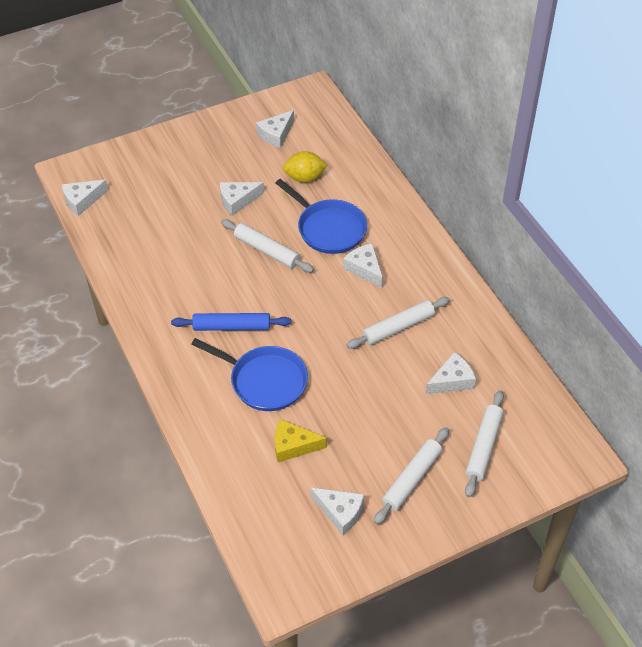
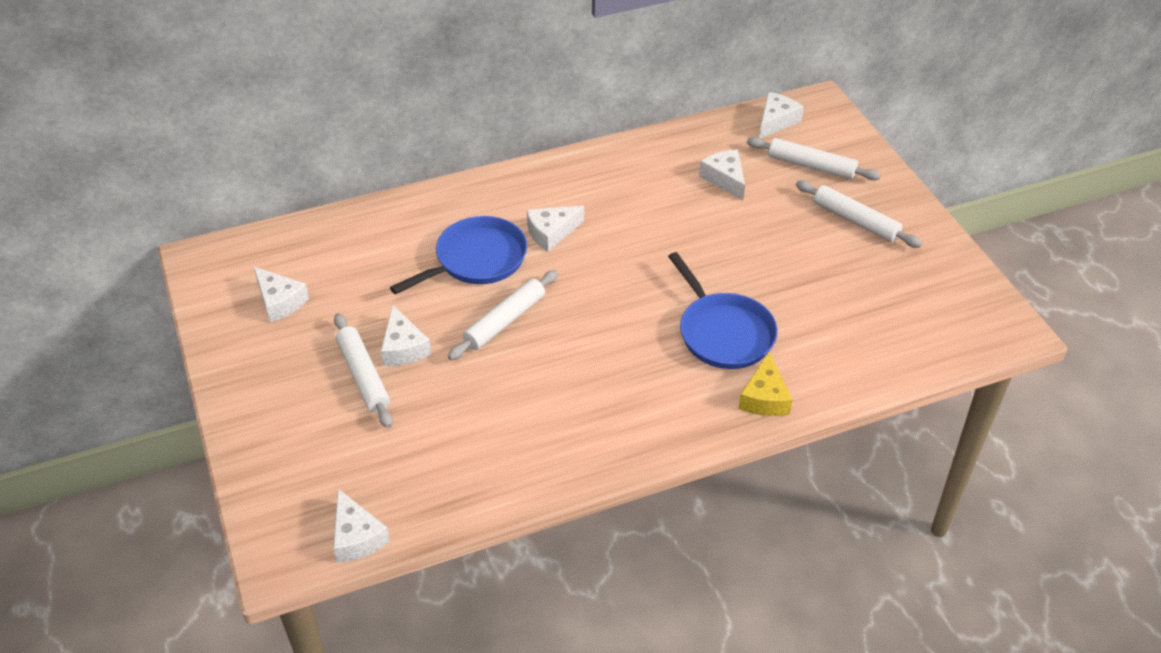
camera: 85 degrees left, 5 degrees down
blue rolling pin [171,313,291,331] -> none
blue pan [191,338,308,411] -> blue pan turned 120 degrees clockwise [668,252,778,369]
yellow cheese [275,419,327,462] -> yellow cheese moved to [738,352,793,416]
yellow lemon [283,151,327,182] -> none
white cheese [311,488,364,535] -> white cheese moved to [759,92,804,139]
white rolling pin [346,297,450,349] -> white rolling pin moved to [334,313,393,428]

